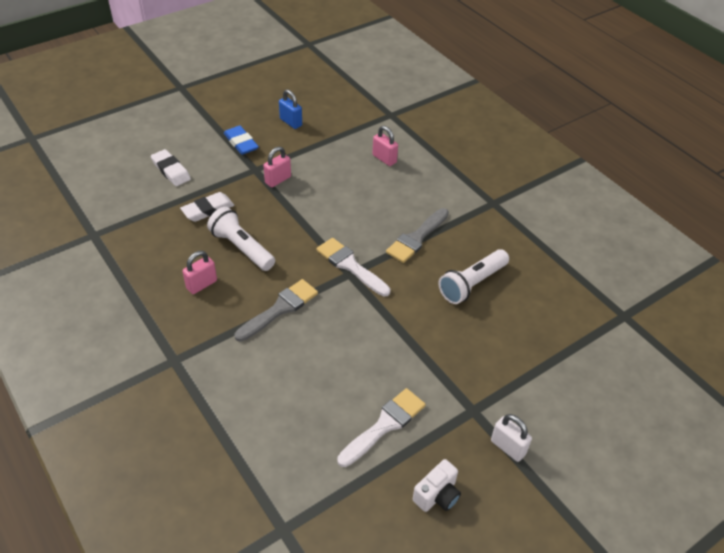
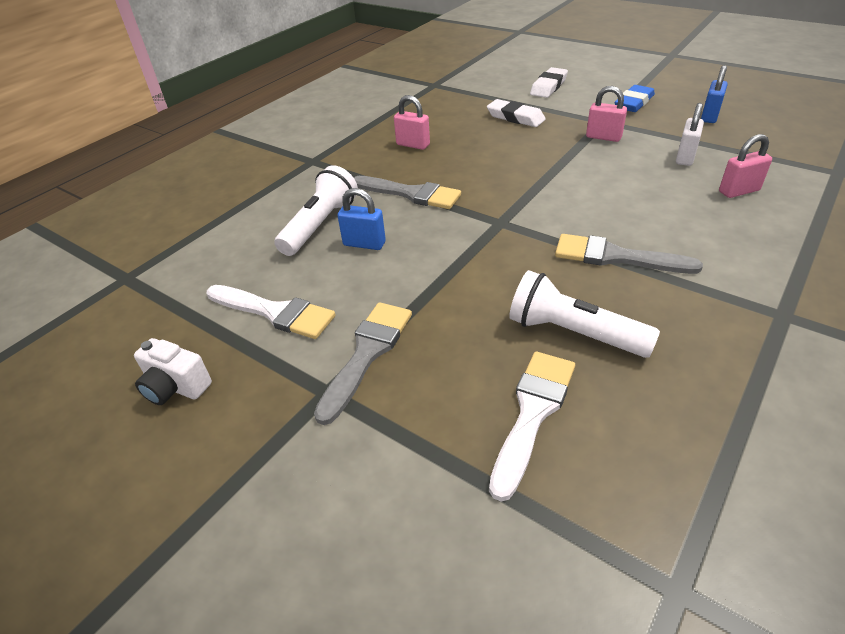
camera: 75 degrees right, 5 degrees down
white flashlight [207,207,275,271] -> white flashlight moved to [274,165,358,256]
white brush [316,238,390,297] -> white brush moved to [489,351,575,502]
pink padlock [372,126,398,166] -> pink padlock turned 45 degrees clockwise [719,134,772,198]
white padlock [491,414,532,462] -> white padlock moved to [676,103,704,166]
none -> grey brush [314,302,412,425]
none -> blue padlock [338,188,386,250]

